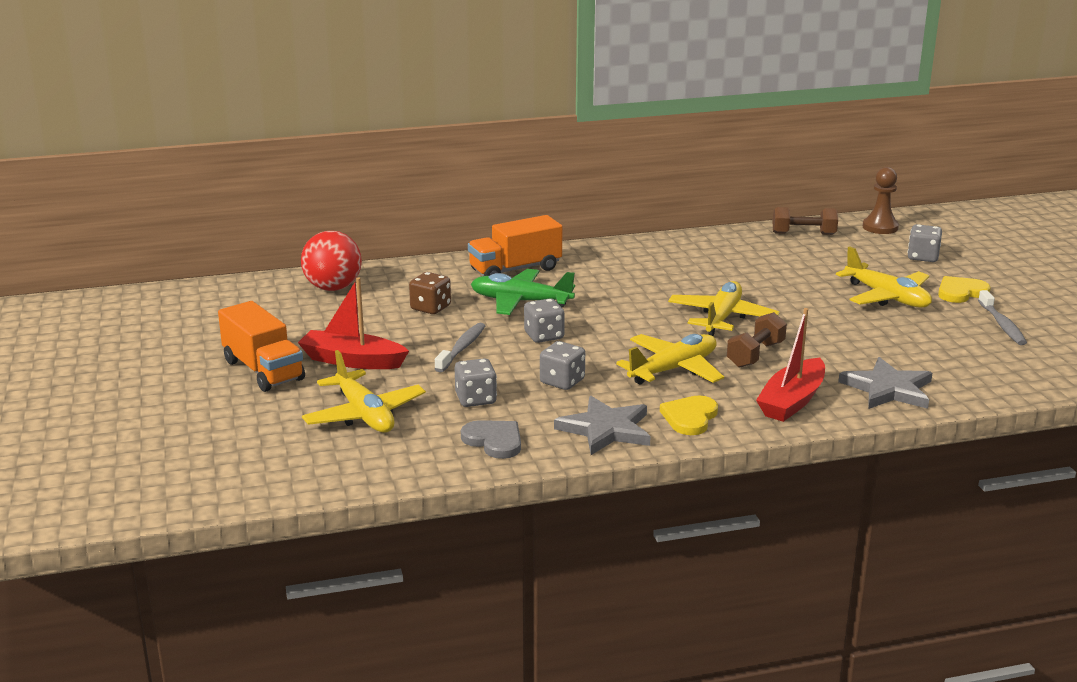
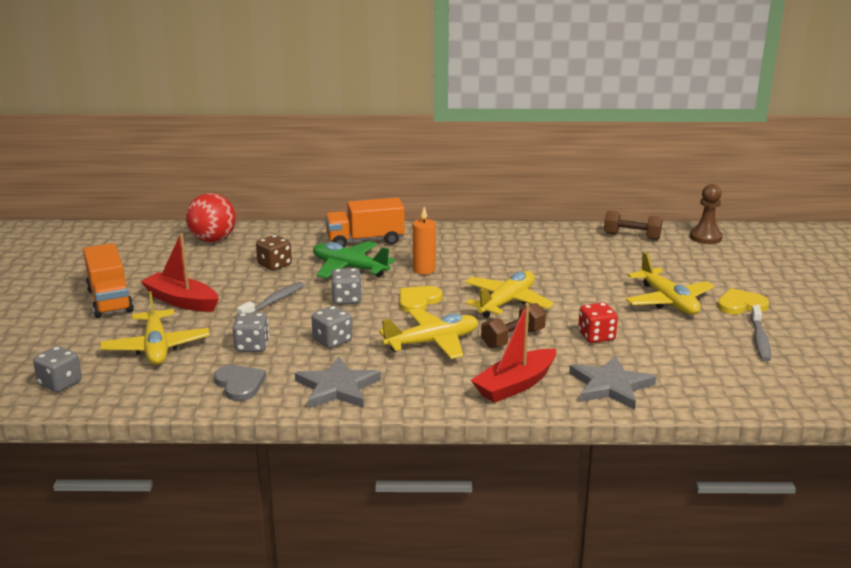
camera: 15 degrees right, 0 degrees up
yellow heart [660,395,718,435] -> yellow heart moved to [400,286,443,313]
grey dice [907,224,942,262] -> grey dice moved to [33,346,82,392]
none -> orange candle [413,207,436,275]
none -> red dice [578,303,618,343]

